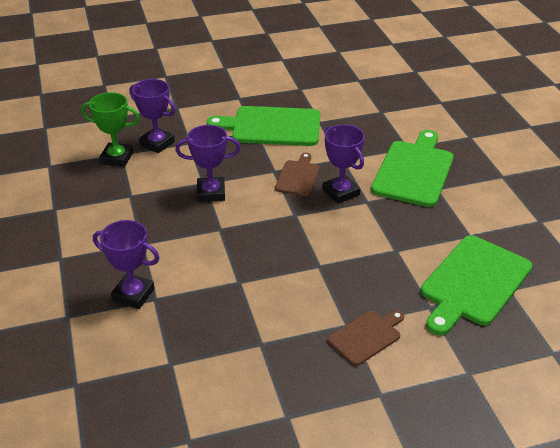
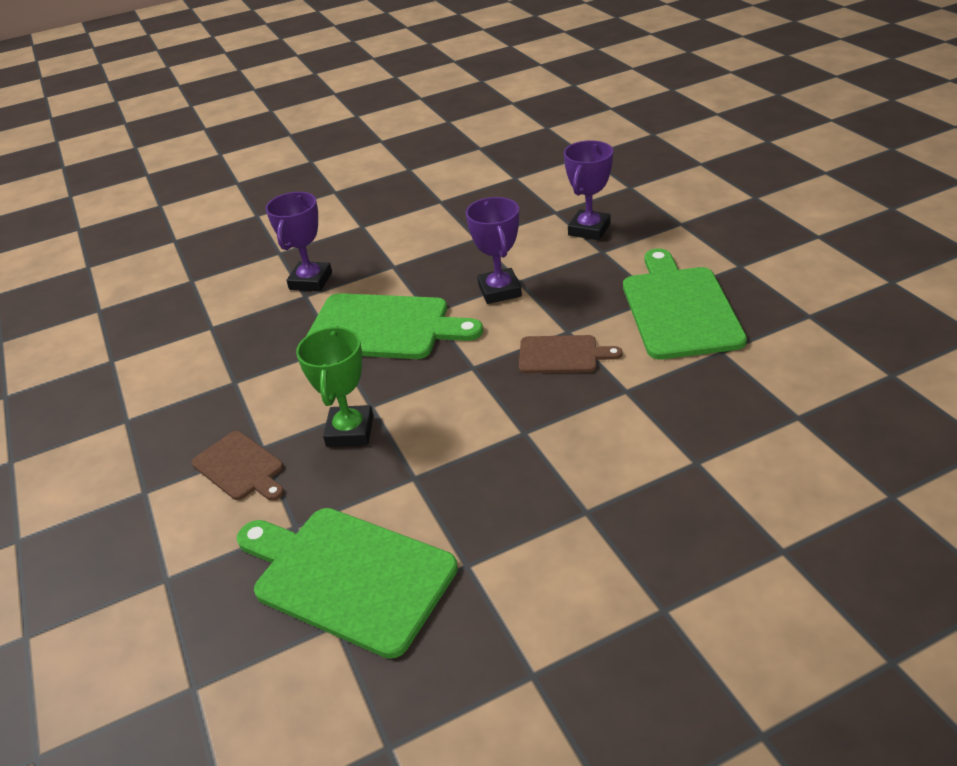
camera: 85 degrees right, 0 degrees up
green trophy [81,92,140,167] -> green trophy moved to [296,326,374,447]
purple trophy [322,124,365,204] -> none
green cutting board [371,130,454,207] -> green cutting board moved to [306,293,483,359]

